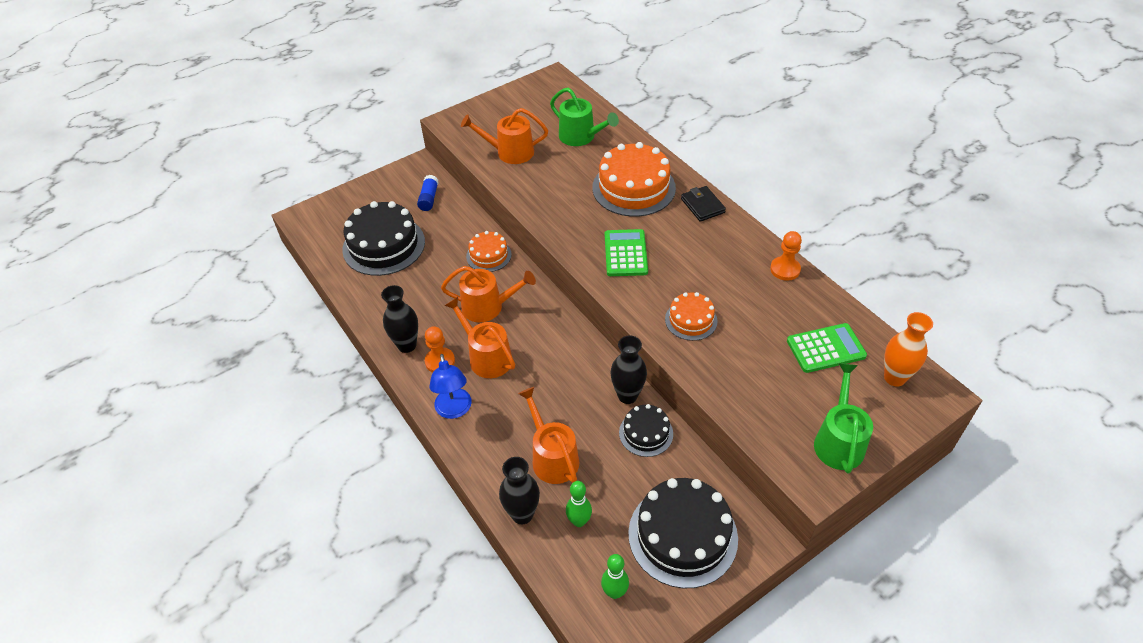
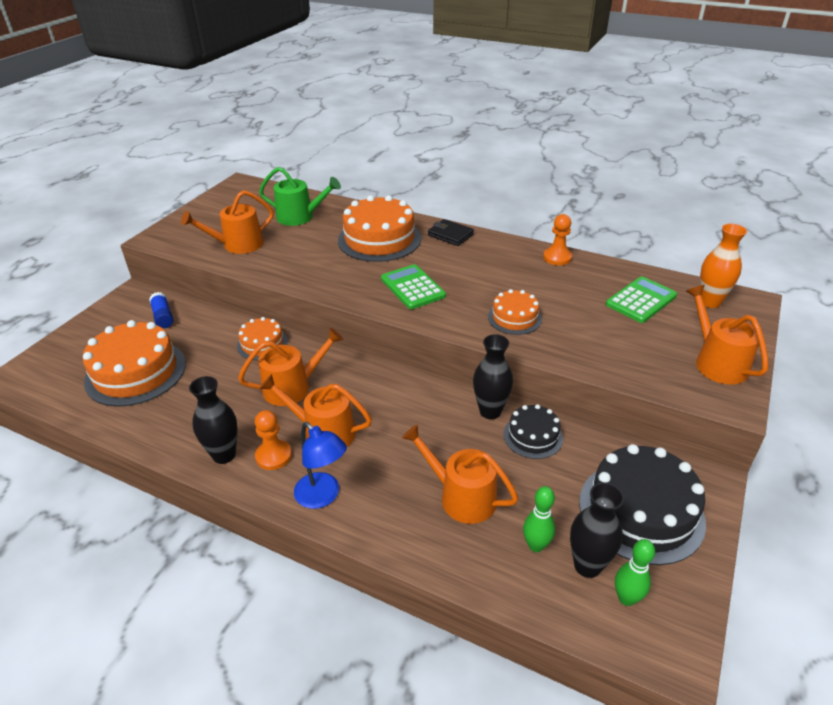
camera: 30 degrees left, 10 degrees down
black cake [342,201,425,276] -> orange cake [82,320,186,407]
black vase [499,457,540,524] -> black vase moved to [570,483,624,578]
green watering can [814,363,873,473] -> orange watering can [686,285,768,385]

